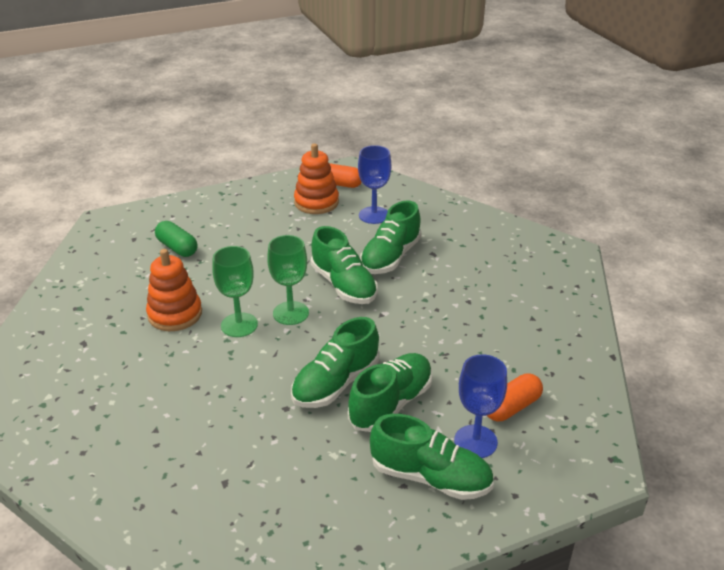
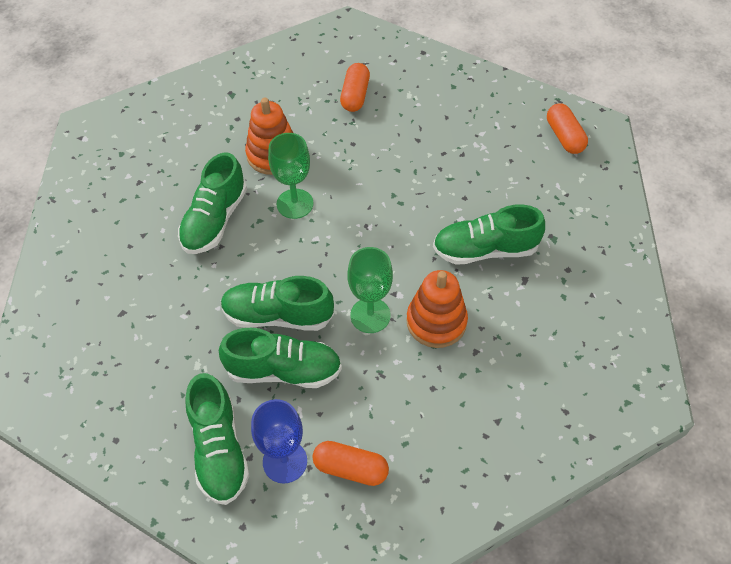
camera: 55 degrees right, 20 degrees up
green capsule [155,221,198,257] -> orange capsule [340,63,370,112]
green goblet [267,235,309,325] -> green goblet moved to [347,247,393,333]
orange stacking toy [294,143,339,214] -> orange stacking toy moved to [406,270,468,348]
green shoe [311,226,378,304] -> green shoe moved to [178,152,247,254]
blue goblet [358,145,391,224] -> none

